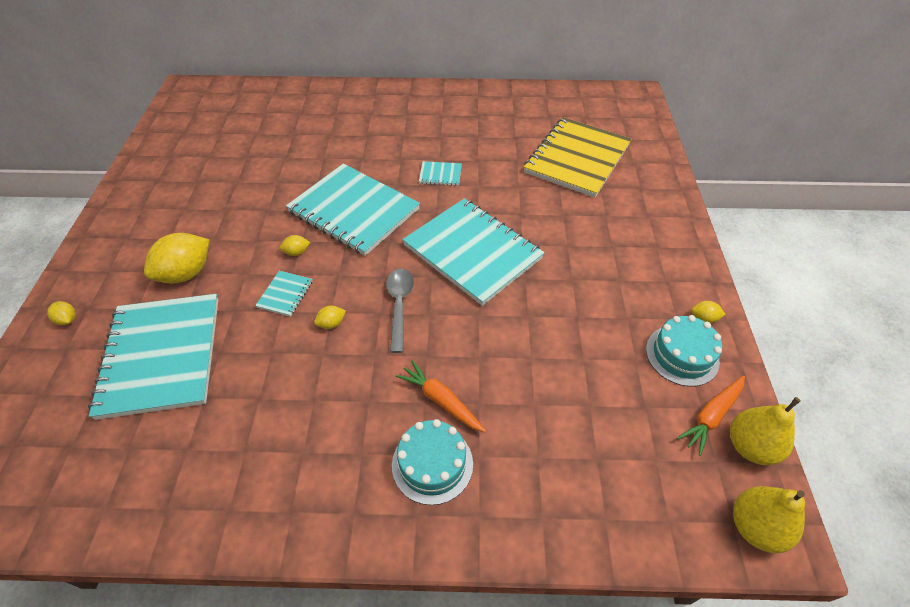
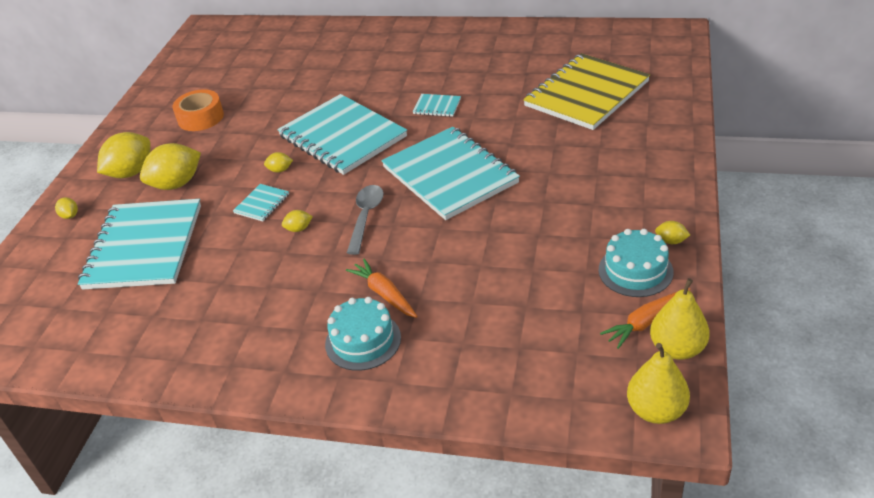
camera: 15 degrees right, 10 degrees down
none -> yellow lemon [97,132,151,178]
none -> orange tape [172,89,224,131]

